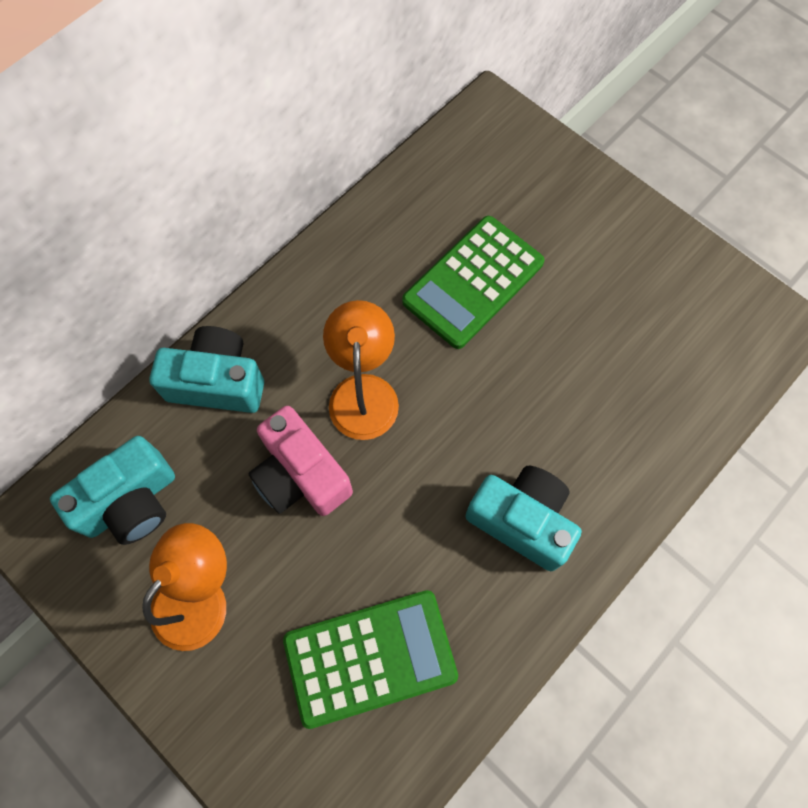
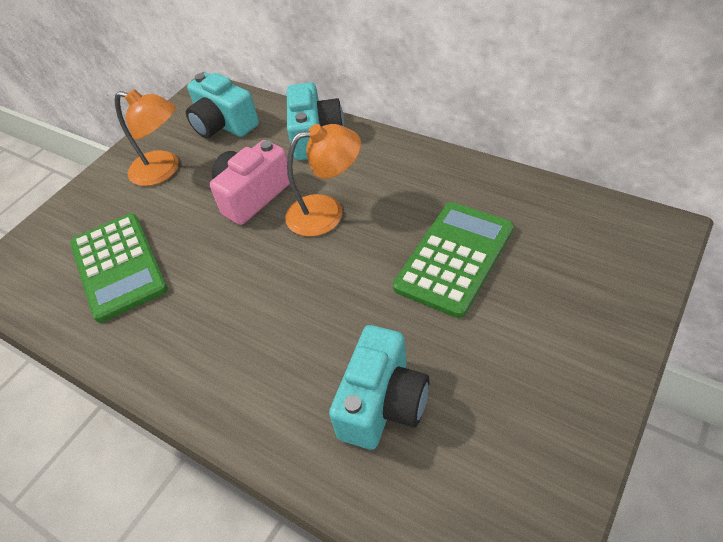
camera: 85 degrees right, 20 degrees down
green calculator [402,216,545,349] -> green calculator turned 90 degrees clockwise [393,202,514,318]
turquoise camera [465,466,582,571] -> turquoise camera moved to [329,325,430,450]

